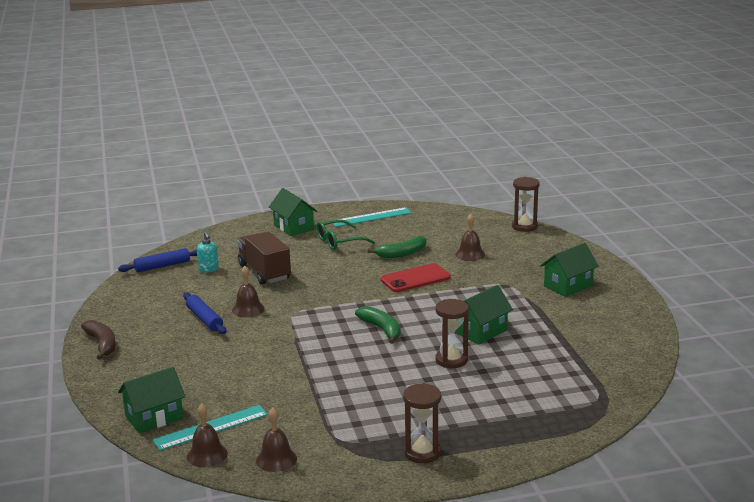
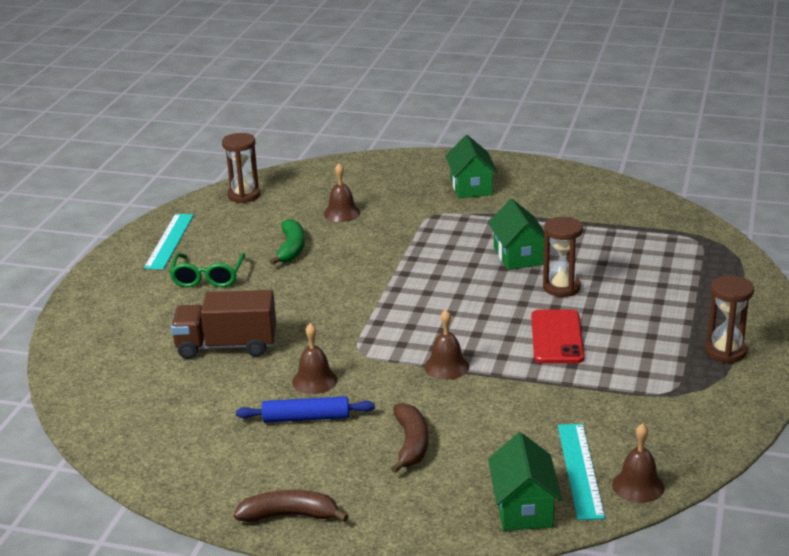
camera: 60 degrees left, 5 degrees up
blue rolling pin [118,248,197,272] -> none
turquoise soap dispenser [197,231,219,272] -> none
brown bell [256,408,297,472] -> brown bell moved to [424,309,469,380]
green house [269,188,317,236] -> none
green banana [355,306,401,344] -> none
red phone [381,263,451,292] -> red phone moved to [531,309,584,363]
brown hourglass [512,177,540,232] -> brown hourglass moved to [222,133,260,203]
none -> brown banana [391,403,428,473]

